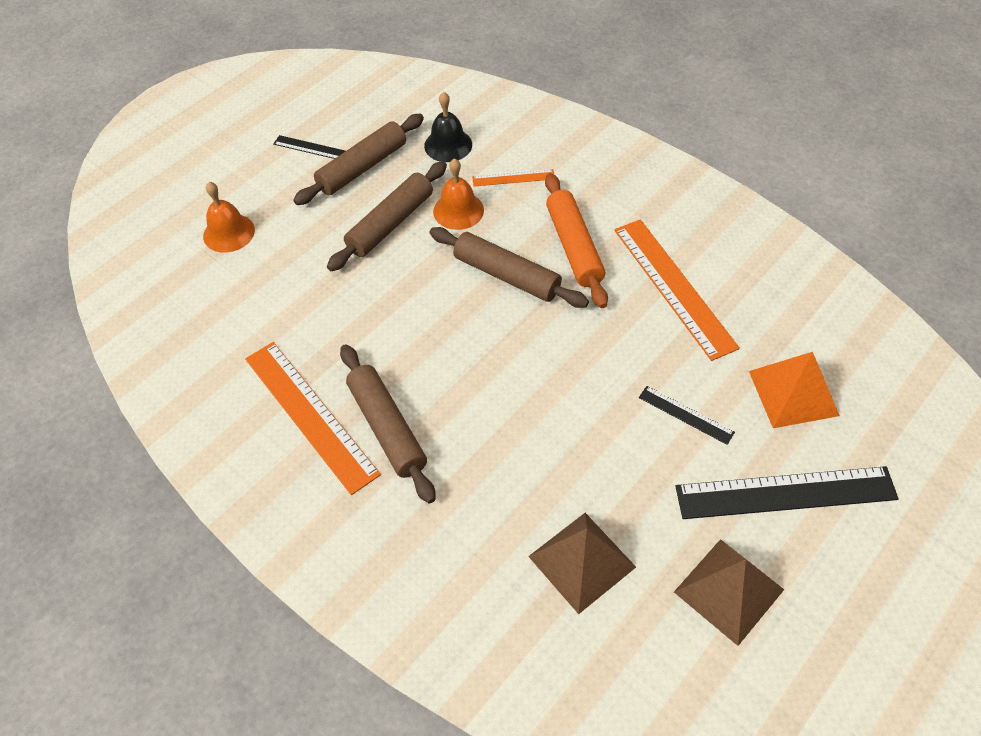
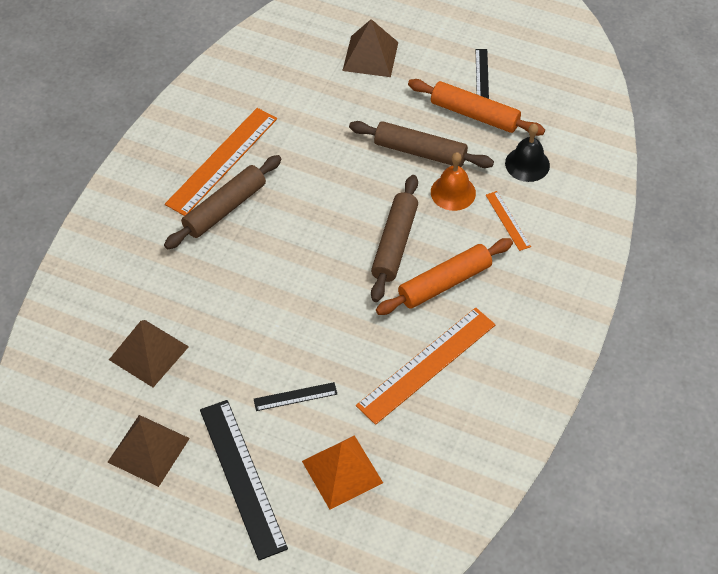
camera: 70 degrees right, 0 degrees up
orange bell [203,182,255,253] -> brown pyramid [342,19,398,77]
brown rolling pin [293,113,424,205] -> orange rolling pin [408,79,545,136]
black ruler [639,386,735,445] -> black ruler turned 60 degrees clockwise [254,382,337,411]

